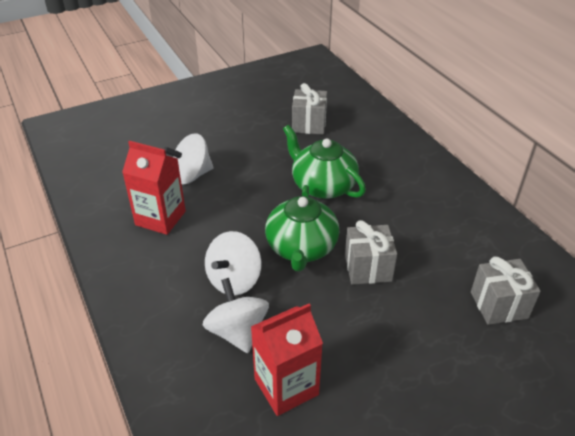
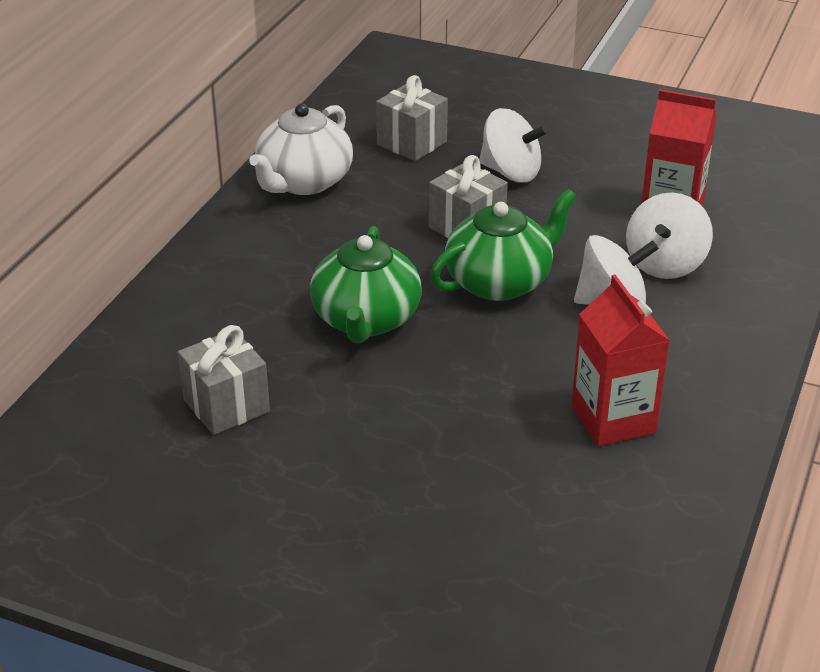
camera: 130 degrees left, 5 degrees down
white spinning top [164,133,214,184] -> white spinning top moved to [479,108,548,183]
none -> white teapot [249,103,353,195]

